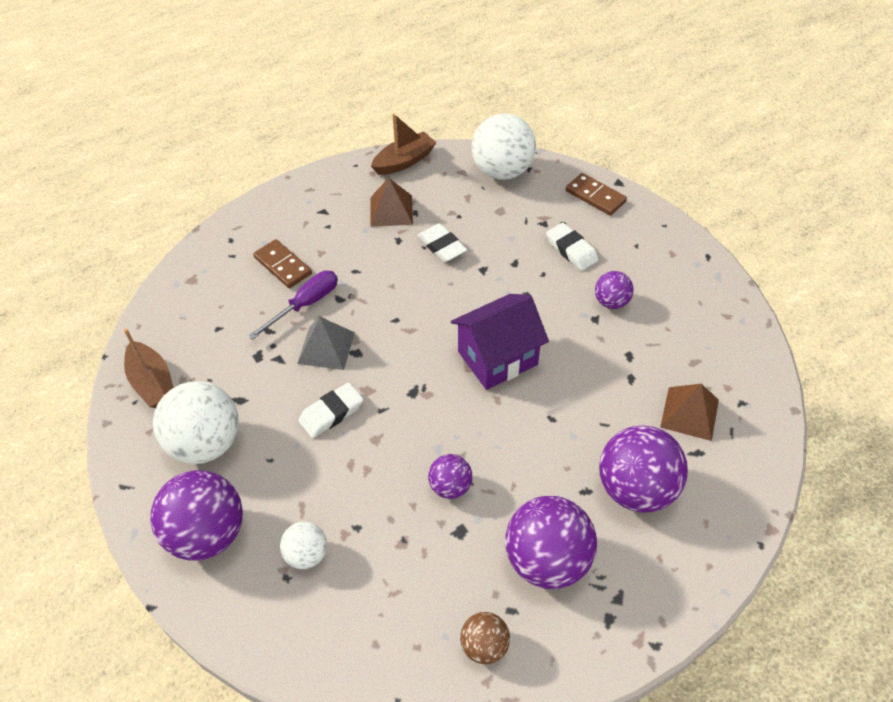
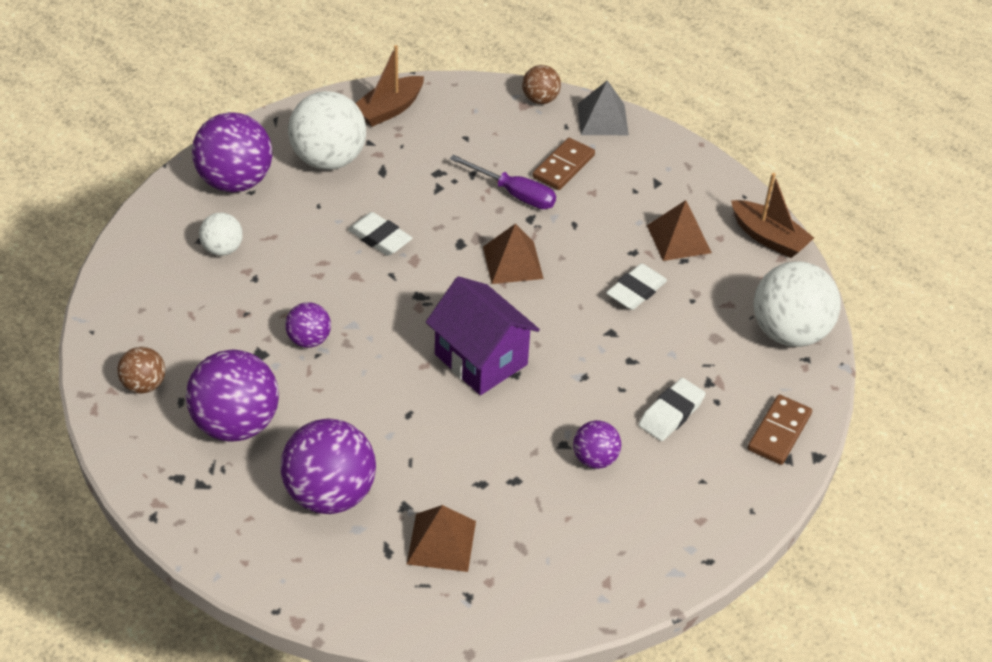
camera: 75 degrees right, 5 degrees down
grey pyramid [297,317,355,370] -> grey pyramid moved to [577,80,629,135]
none -> brown pyramid [483,223,544,284]
none -> brown ball [522,65,561,104]

